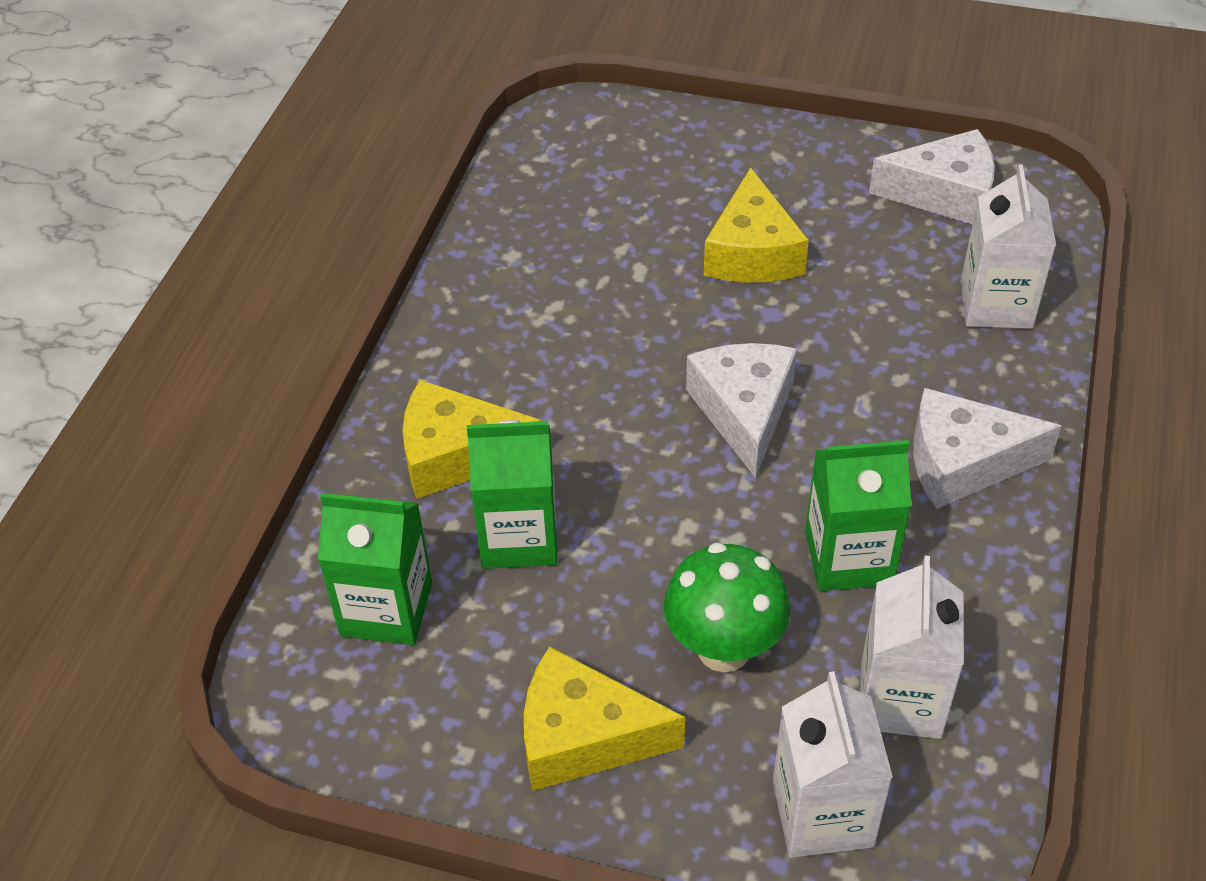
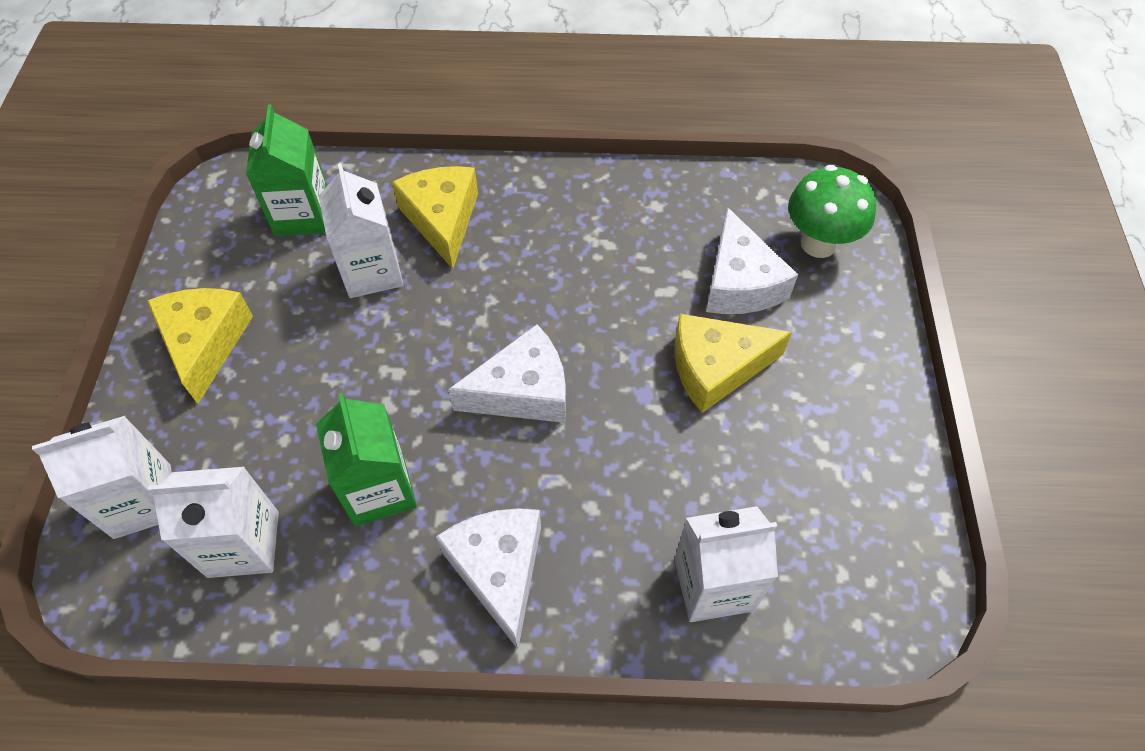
camera: 75 degrees right, 10 degrees up
green carton [467,420,557,569] -> white carton [319,163,403,298]
green mushroom [664,543,791,672] -> green mushroom moved to [788,165,876,258]
white cheese [869,129,995,225] -> white cheese moved to [706,207,798,314]

